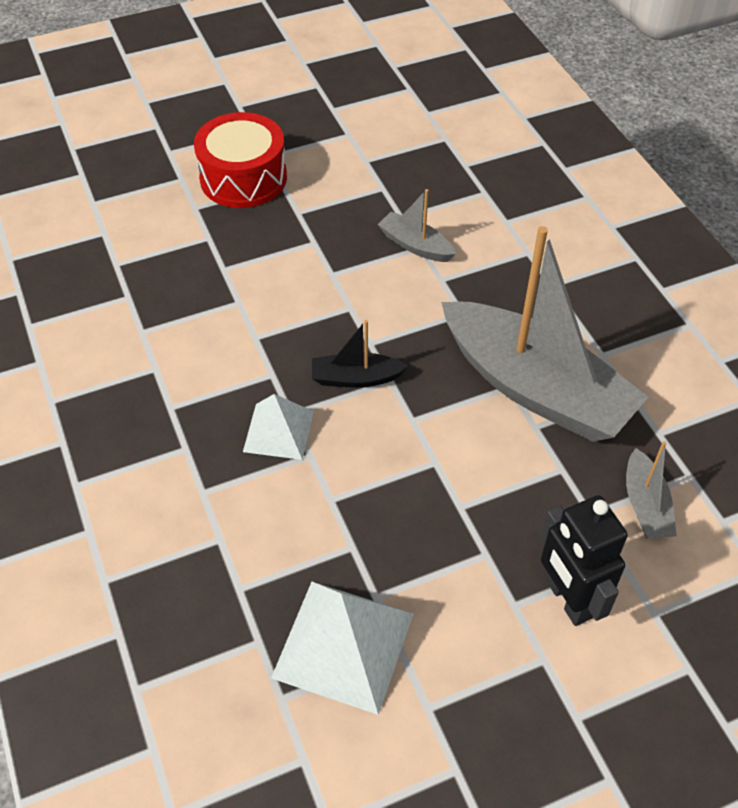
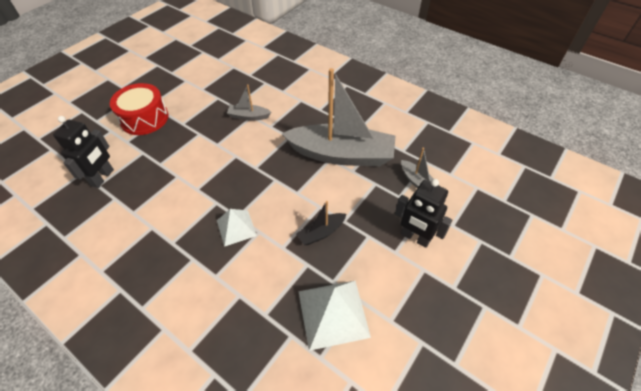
camera: 30 degrees left, 0 degrees up
black boat [312,320,408,388] -> black boat moved to [296,201,346,245]
none -> black robot [53,116,114,188]

